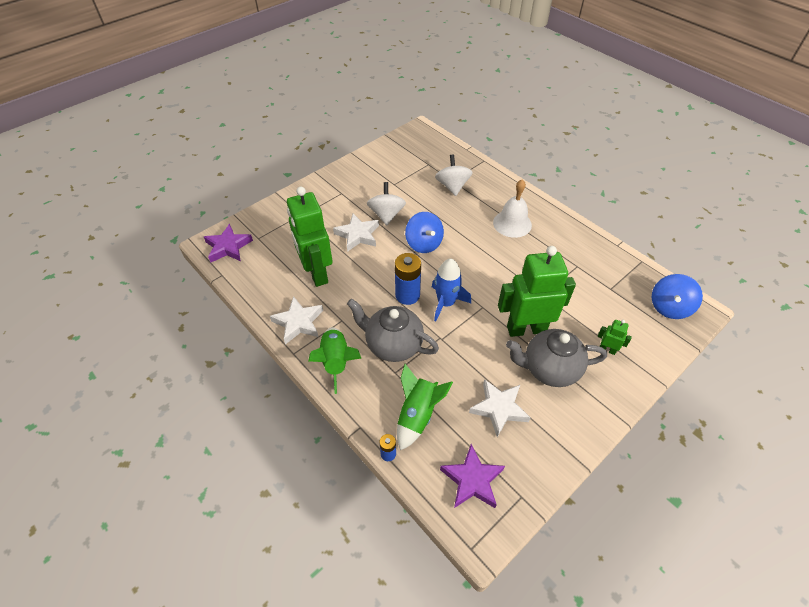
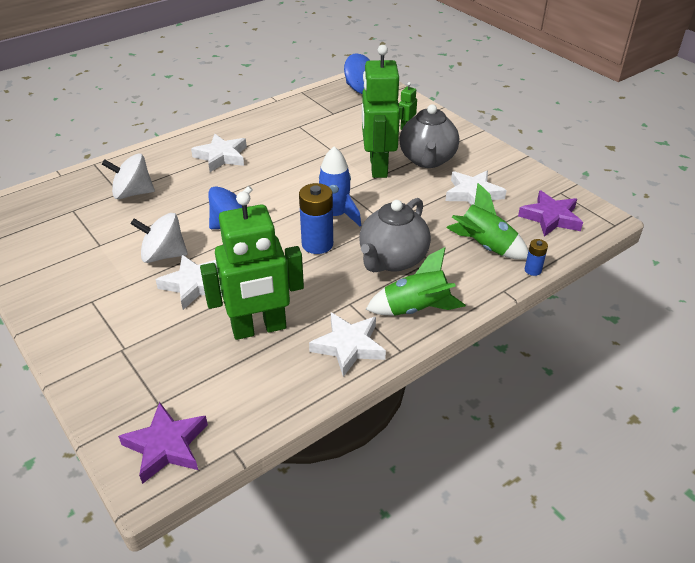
camera: 85 degrees left, 10 degrees down
white bell [493,179,532,238] -> white star [191,134,247,172]

